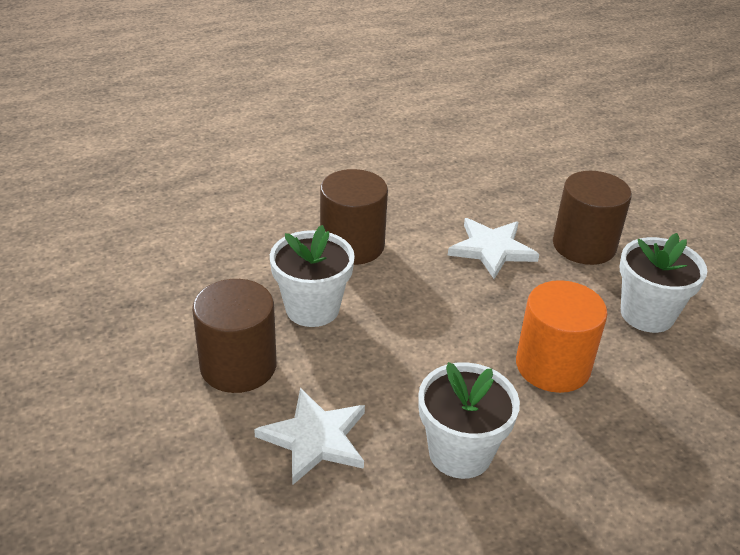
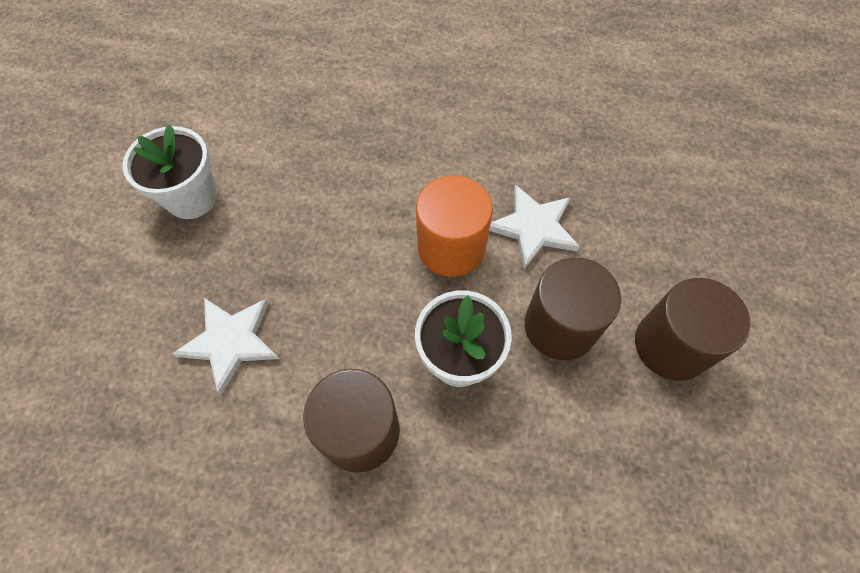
camera: 145 degrees left, 25 degrees up
white flower pot [418,362,520,479] -> none
orange cylinder [516,280,608,393] -> orange cylinder moved to [416,175,493,277]
brown cylinder [553,171,632,265] -> brown cylinder moved to [635,278,751,381]

